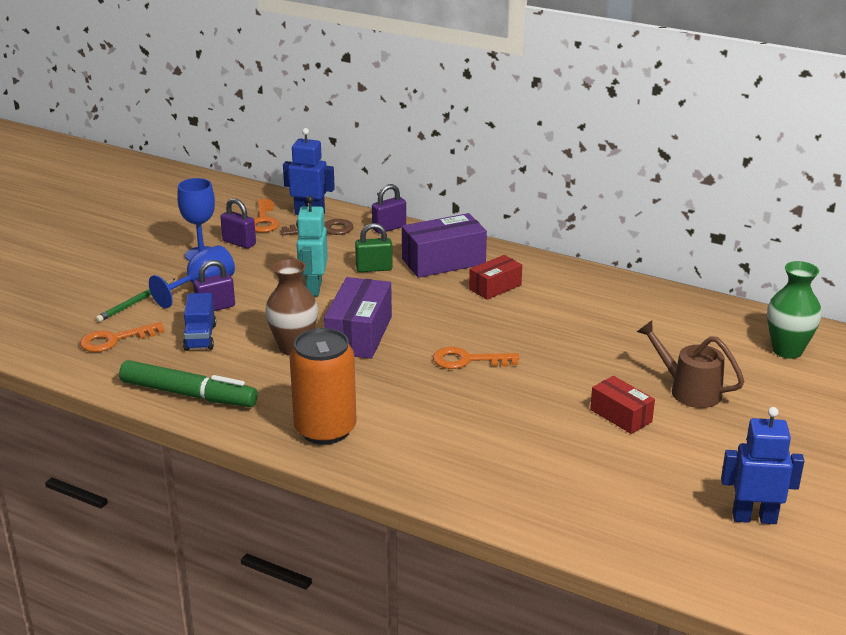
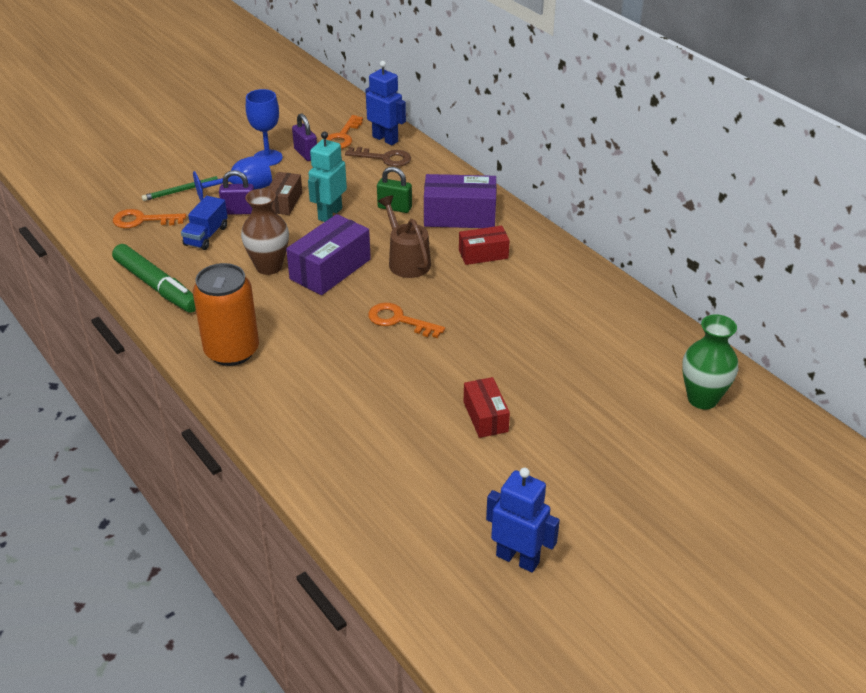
camera: 25 degrees right, 10 degrees up
purple padlock [372,184,406,234] -> none
brown watering can [637,321,745,408] -> brown watering can moved to [378,195,431,278]
none -> brown box [268,172,302,215]

